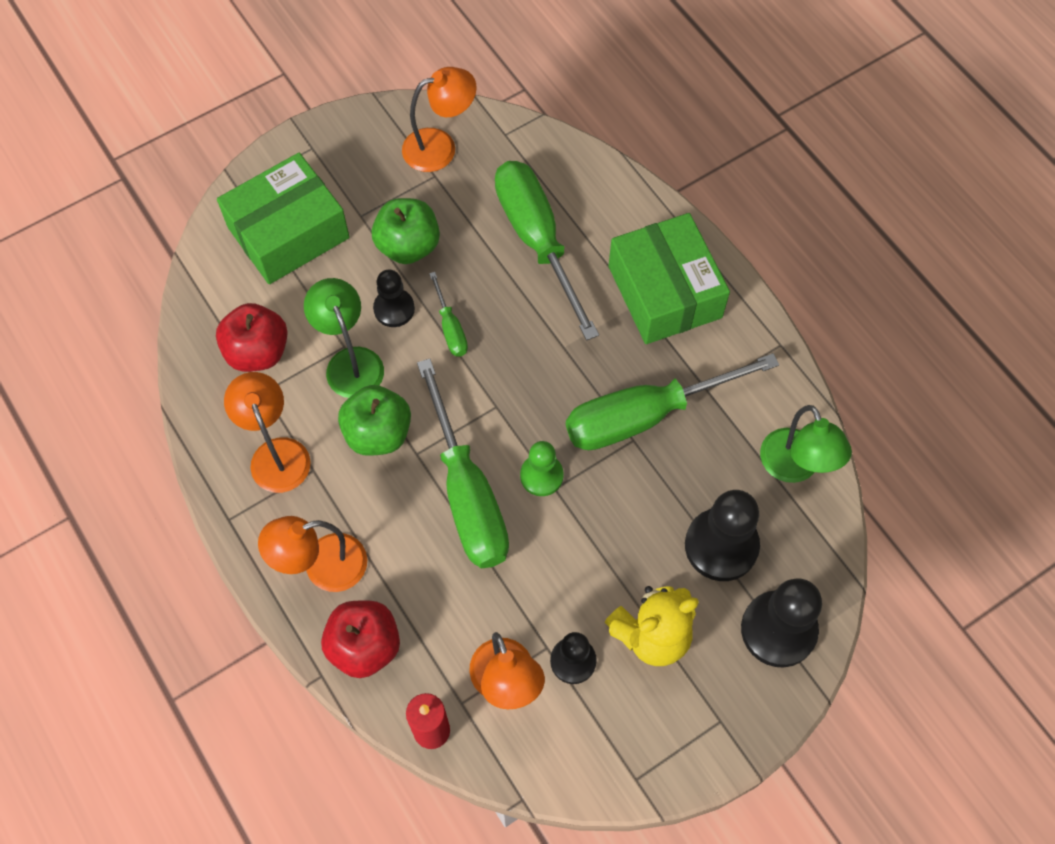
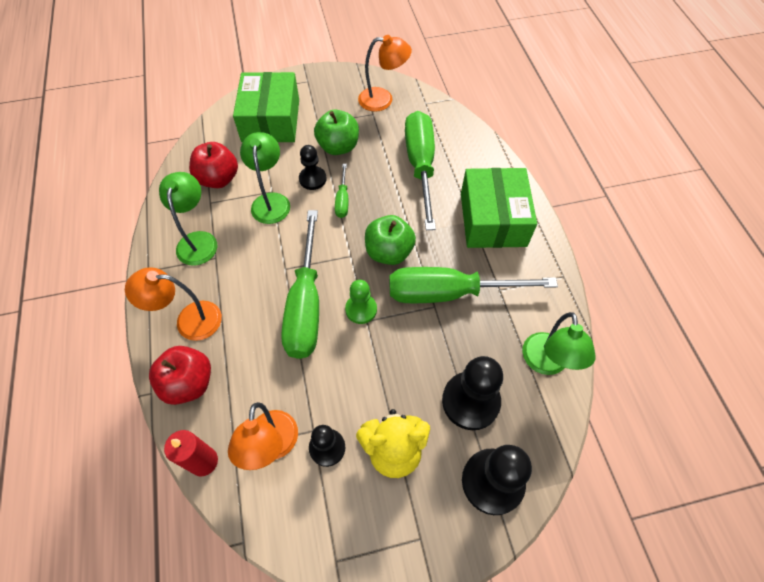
camera: 20 degrees right, 5 degrees down
green box [217,153,349,284] -> green box turned 75 degrees counterclockwise [233,72,299,142]
orange lamp [224,372,311,493] -> green lamp [159,172,217,266]
green apple [338,385,411,456] -> green apple moved to [365,215,416,265]

